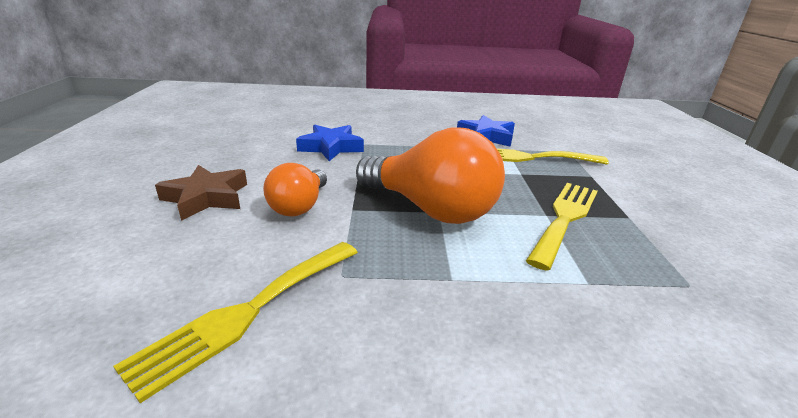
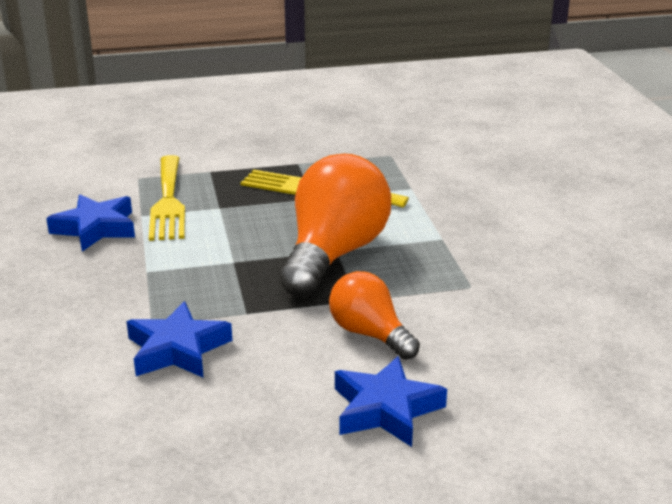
camera: 100 degrees left, 0 degrees up
yellow fork [113,242,358,403] -> none
brown star [155,165,247,221] -> blue star [335,356,447,447]
orange light bulb [263,163,327,217] -> orange light bulb turned 135 degrees counterclockwise [329,271,420,360]

